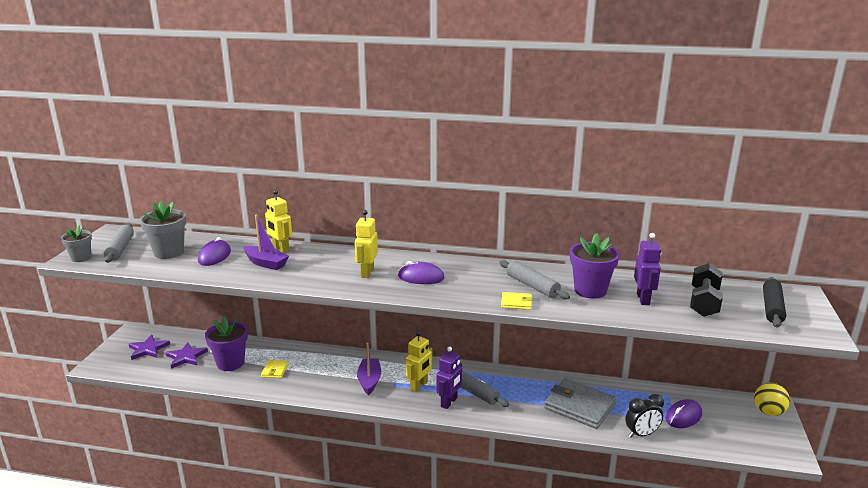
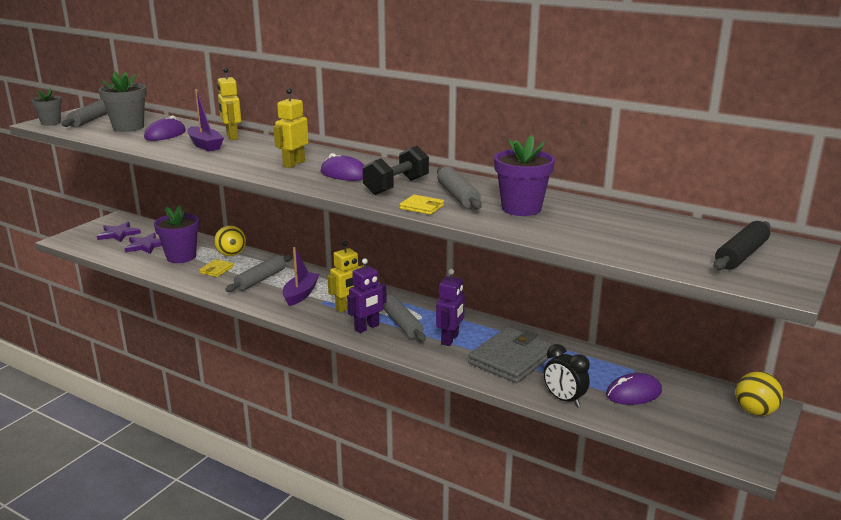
camera: 20 degrees right, 0 degrees up
grey wallet [544,378,616,429] -> grey wallet turned 75 degrees clockwise [468,327,554,383]
black clock [625,394,664,438] -> black clock turned 45 degrees clockwise [544,344,590,407]
purple robot [634,233,661,305] -> purple robot moved to [436,269,465,346]
black dumbbell [690,263,723,317] -> black dumbbell moved to [363,146,429,195]
none -> yellow ball [214,225,246,256]
none -> grey rolling pin [225,255,293,292]

